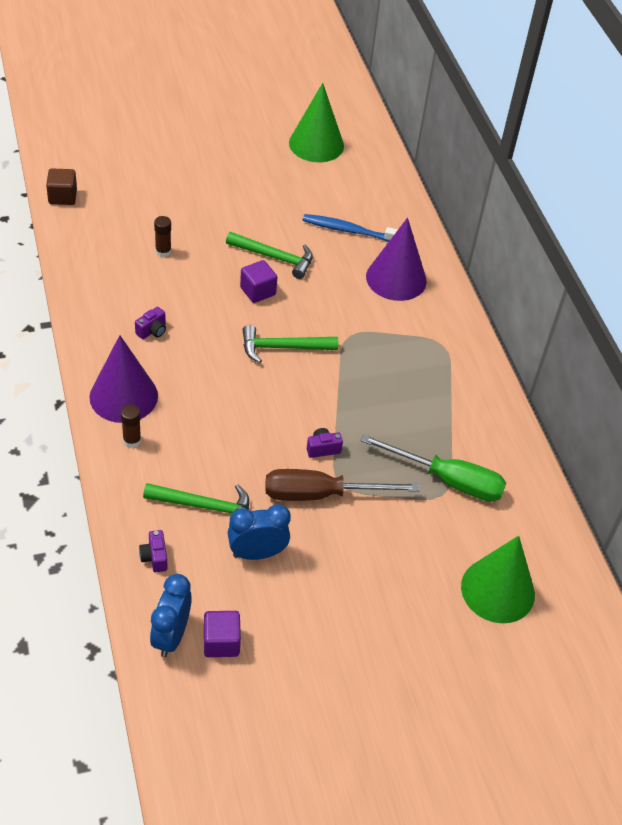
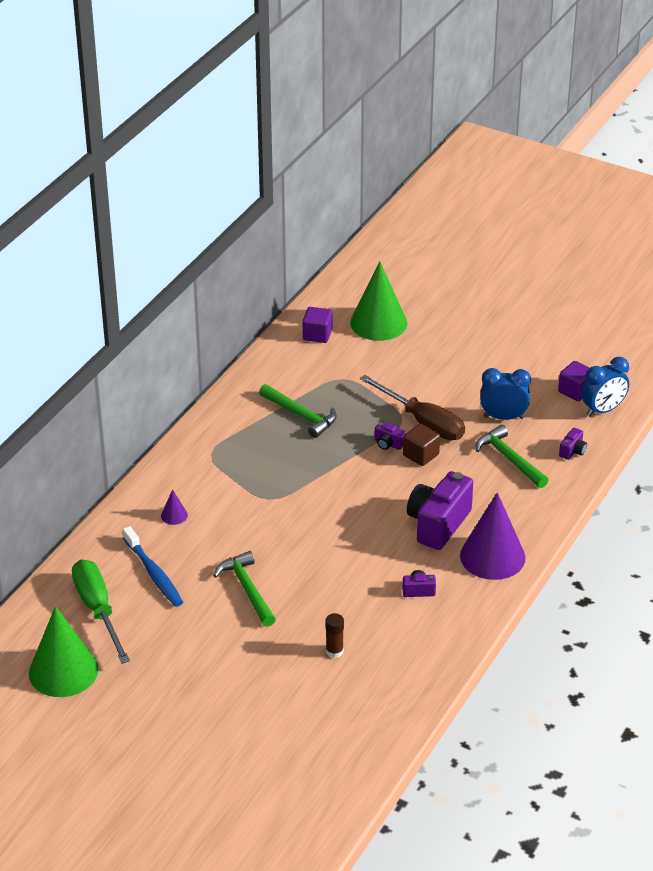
camera: 130 degrees left, 10 degrees down
brown cube [46,169,77,205] -> brown cube moved to [403,424,440,466]
brown glue stick [121,405,141,448] -> none
blue clock [228,504,291,560] -> blue clock turned 150 degrees clockwise [480,368,531,420]
purple cube [240,260,277,303] -> purple cube moved to [303,307,332,343]
green hammer [242,325,338,363] -> green hammer moved to [259,384,337,438]
green screwdriver [360,434,506,502] -> green screwdriver moved to [72,559,130,664]
purple cone [366,218,427,301] -> purple cone [161,489,188,525], size x0.42
none -> purple camera [407,471,473,550]

